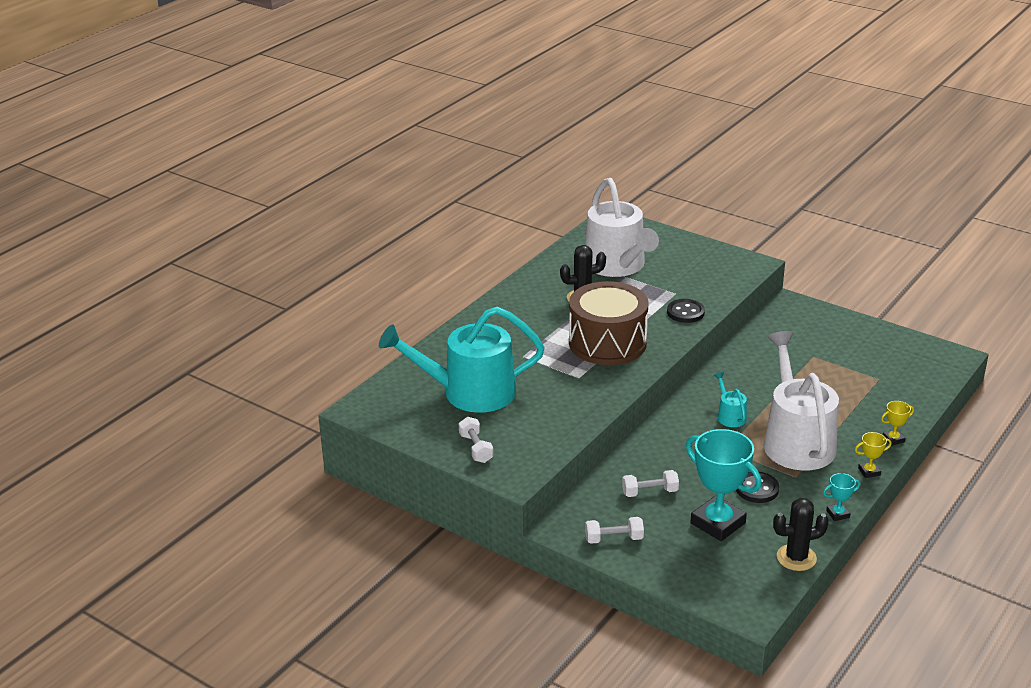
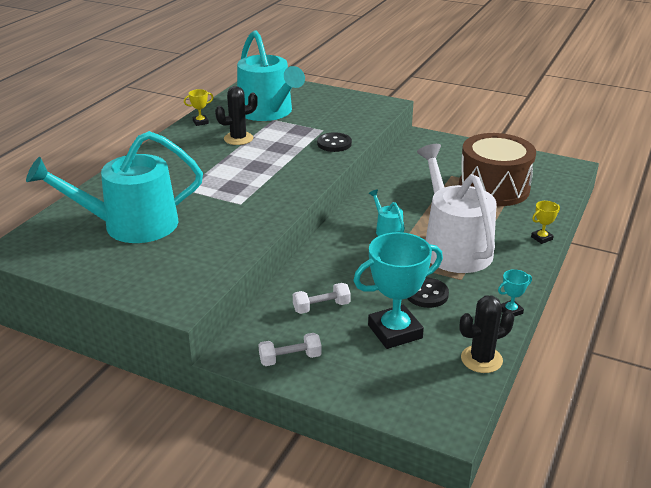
camera: 10 degrees left, 0 degrees up
white dumbbell [459,417,493,463] -> none
brown drum [569,281,649,365] -> brown drum moved to [459,133,536,206]
white watering can [585,178,659,277] -> turquoise watering can [237,30,305,121]
turquoise trophy [686,429,762,541] -> turquoise trophy turned 60 degrees counterclockwise [353,232,443,349]
yellow trophy [855,432,892,478] -> yellow trophy moved to [184,89,214,126]

